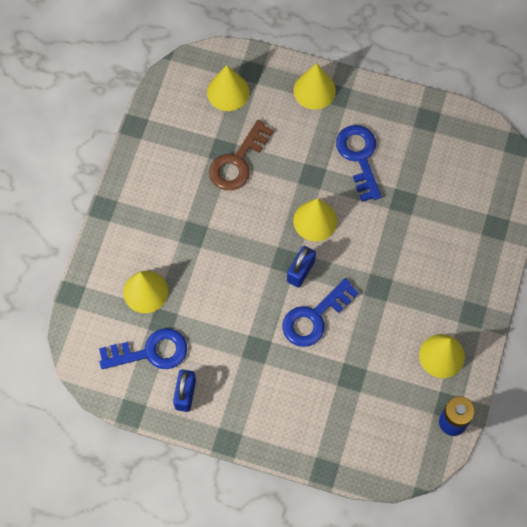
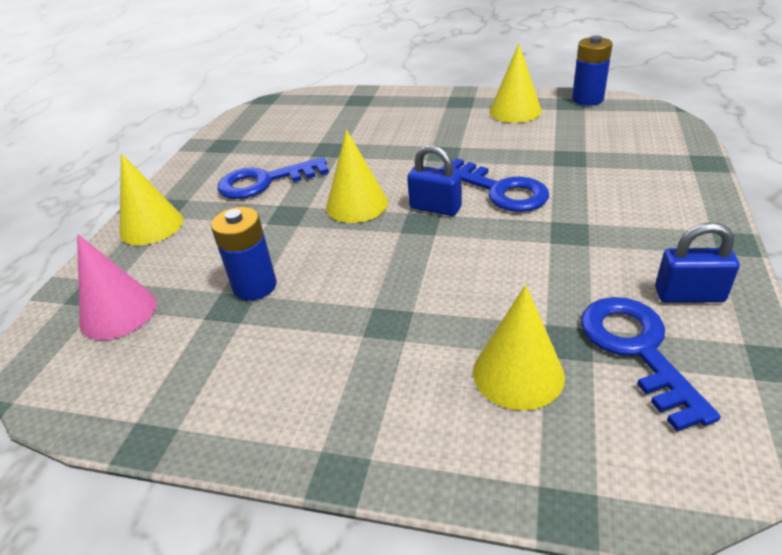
camera: 90 degrees left, 30 degrees down
yellow cone [207,65,249,111] -> pink cone [77,234,157,340]
brown key [209,120,273,190] -> blue battery [211,207,277,301]

